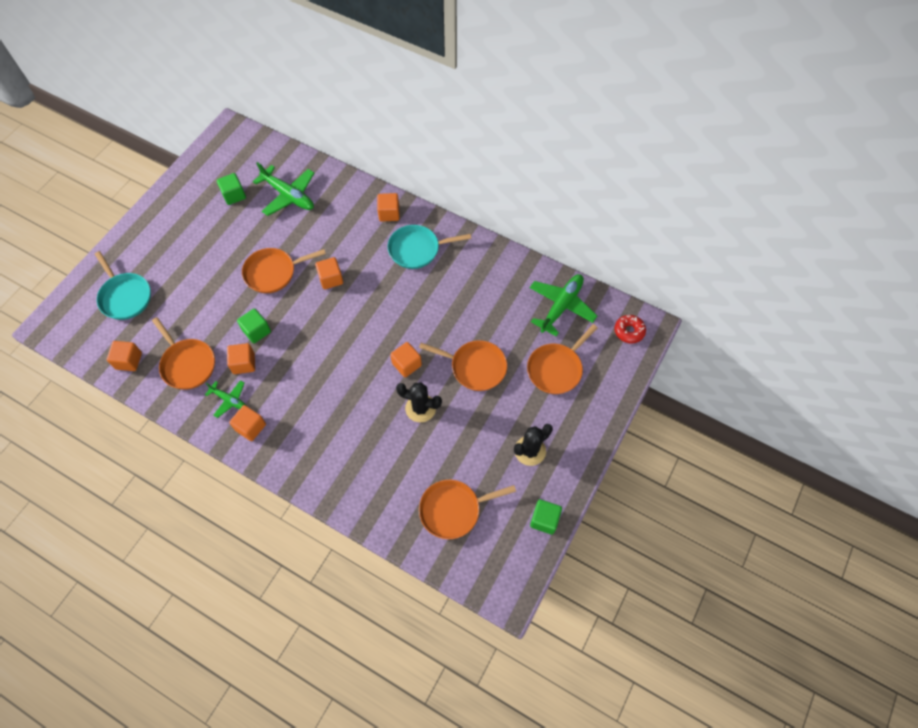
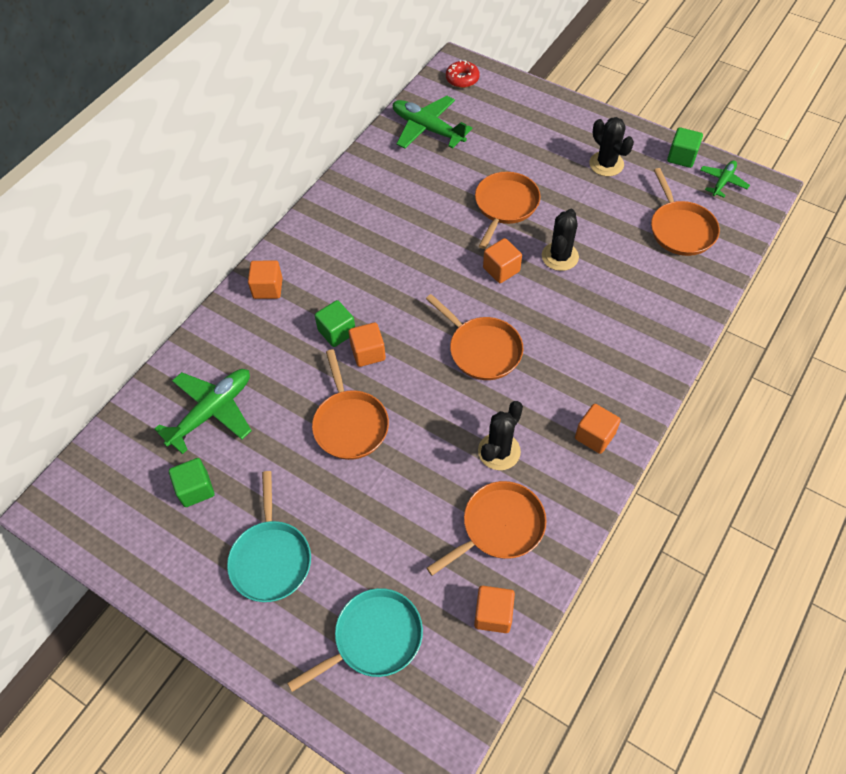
camera: 85 degrees left, 5 degrees down
green plane [205,380,246,418] -> green plane moved to [700,160,750,198]
orange cube [227,343,255,374] -> black cactus [478,401,523,470]
green cube [237,308,271,343] -> green cube moved to [315,300,355,347]
turquoise pan [388,225,471,269] -> turquoise pan moved to [227,471,311,602]
orange pan [527,324,598,394] -> orange pan moved to [426,294,523,380]

